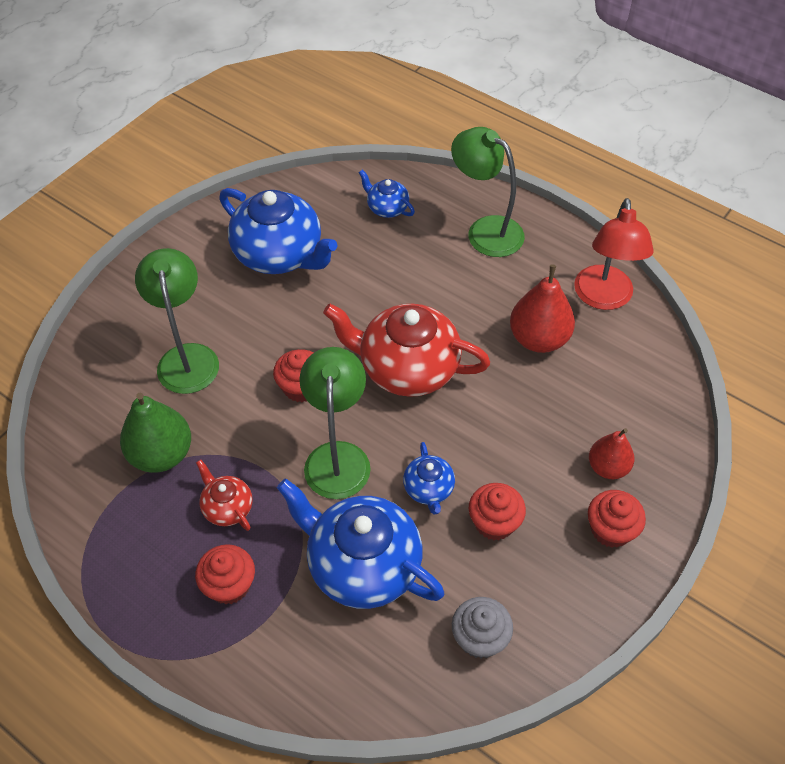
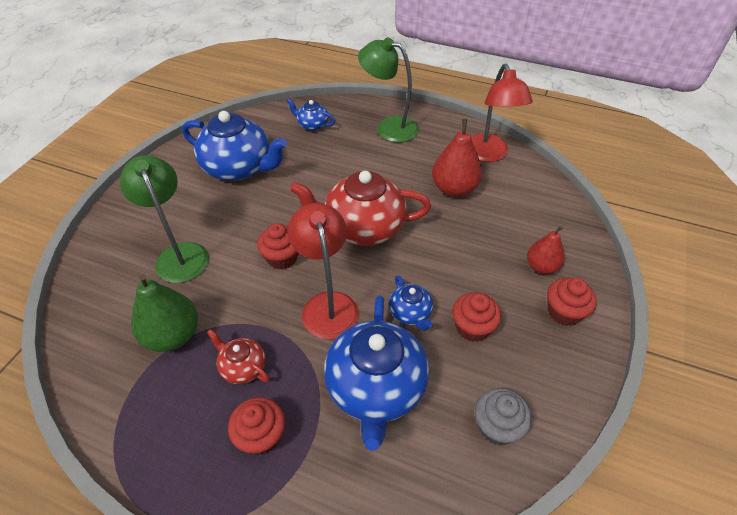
camera: 15 degrees left, 5 degrees down
blue teapot [277,478,444,609] -> blue teapot turned 105 degrees counterclockwise [324,295,429,451]
green lamp [299,347,371,499] -> red lamp [288,203,359,339]

